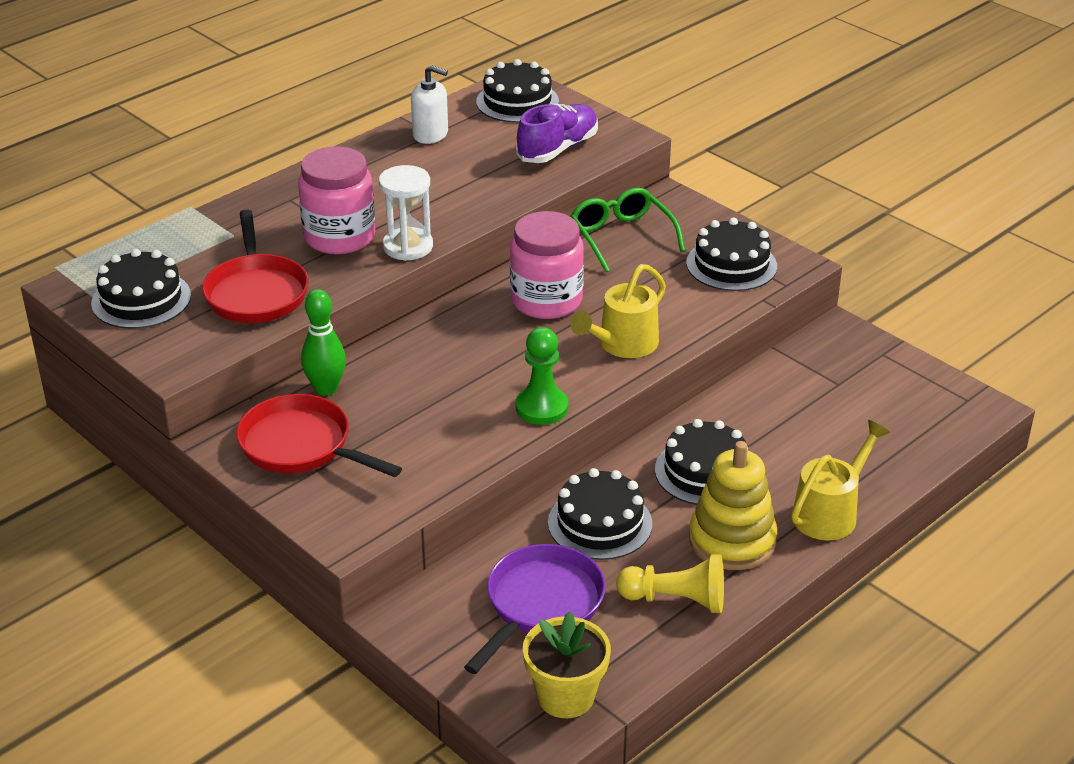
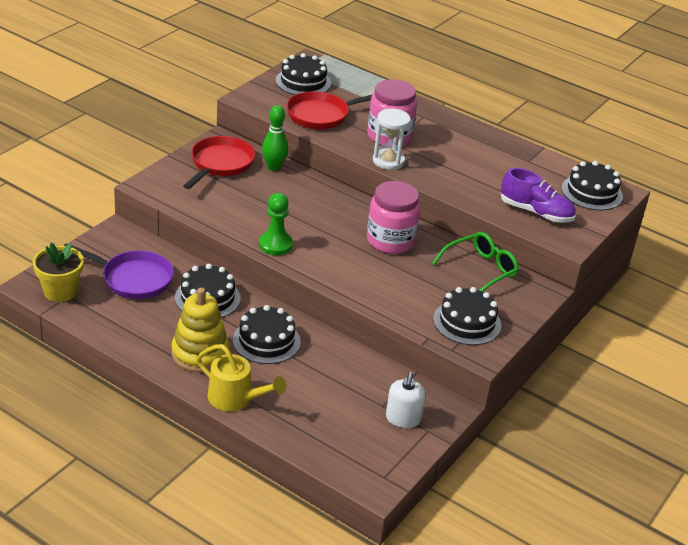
camera: 75 degrees right, 0 degrees up
white soap dispenser [411,65,448,144] -> white soap dispenser moved to [386,372,426,428]
yellow watering can [571,264,666,358] -> none
yellow pawn [616,554,724,613] -> none

